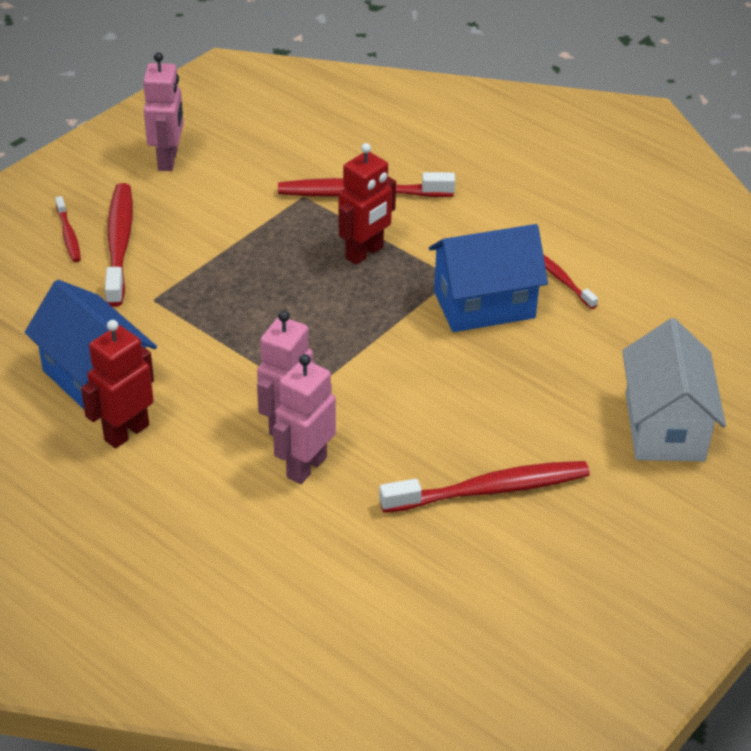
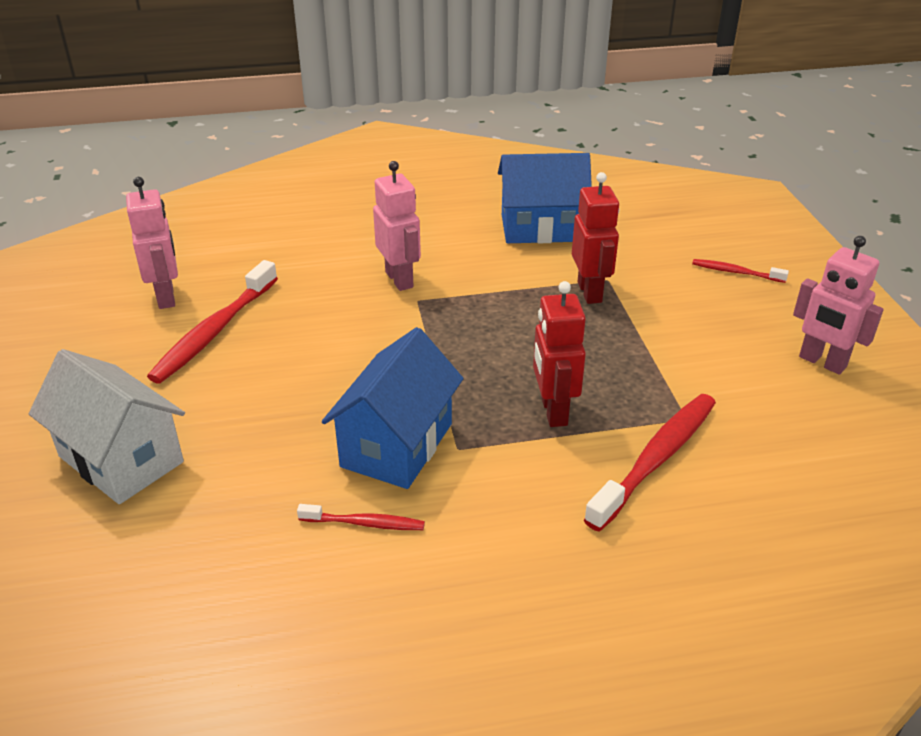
camera: 130 degrees right, 5 degrees down
red robot [81,320,154,448] -> red robot moved to [572,172,620,304]
red toothbrush [105,183,133,307] -> none
pink robot [273,354,336,484] -> pink robot moved to [126,177,178,309]

